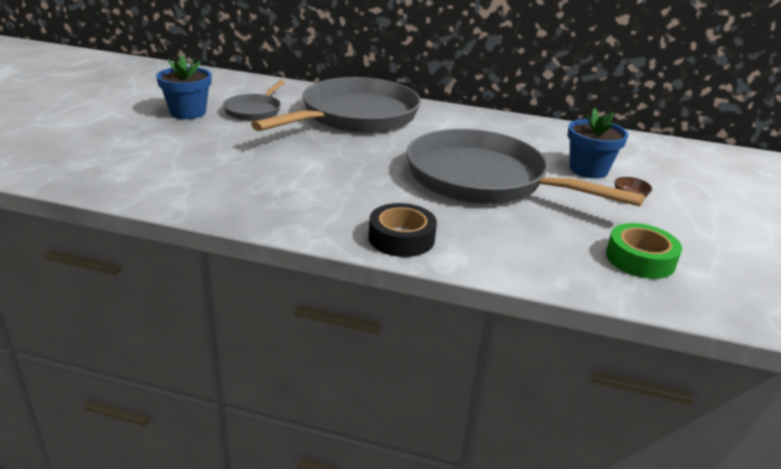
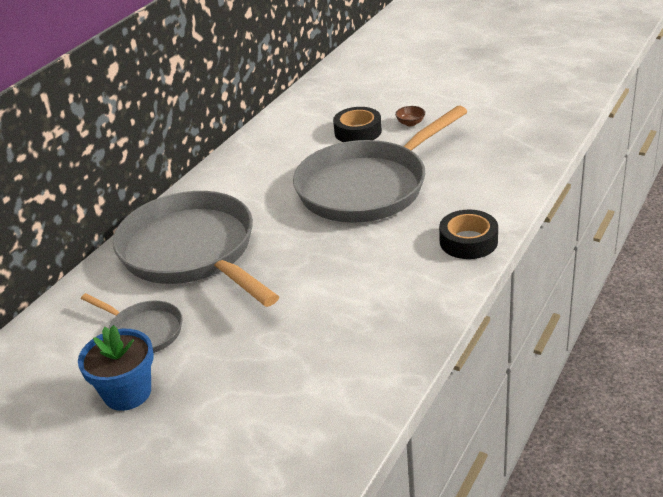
camera: 70 degrees left, 5 degrees up
blue flower pot [568,108,629,179] -> black tape [333,107,382,142]
green tape [606,223,682,279] -> none

